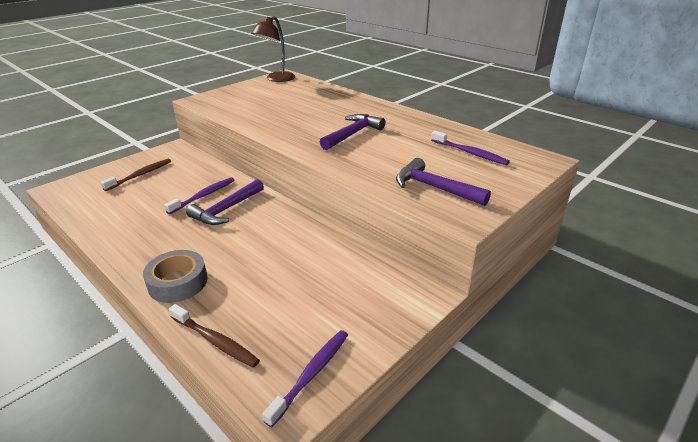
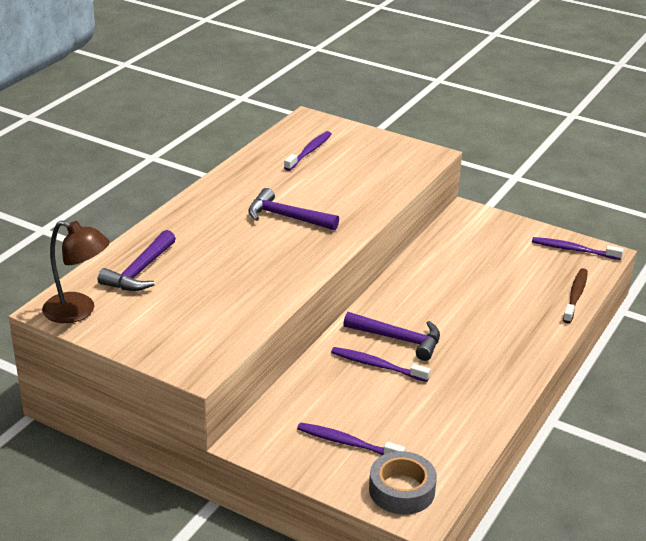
camera: 105 degrees left, 0 degrees up
brown toothbrush [100,159,171,191] -> purple toothbrush [297,422,405,455]
grey tape [143,250,208,303] -> grey tape moved to [369,451,437,515]
purple hammer [396,158,491,206] -> purple hammer moved to [98,230,176,291]

